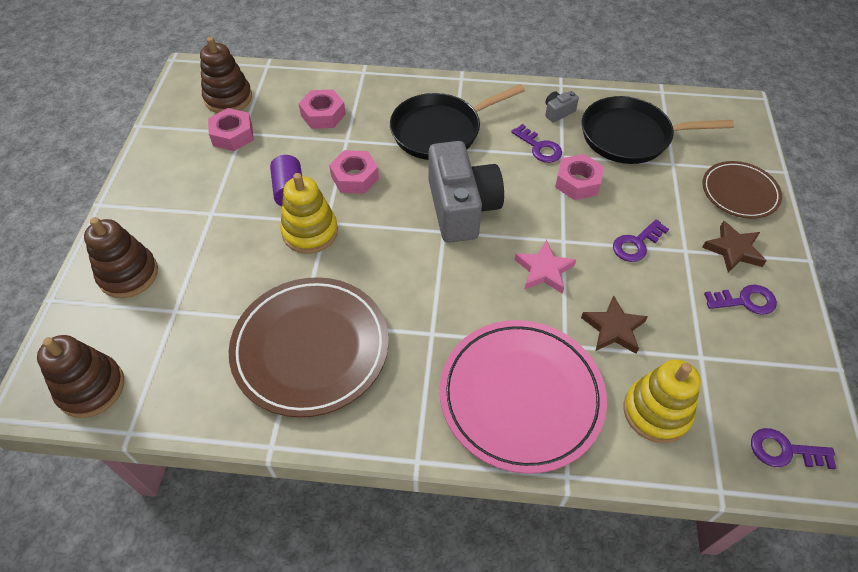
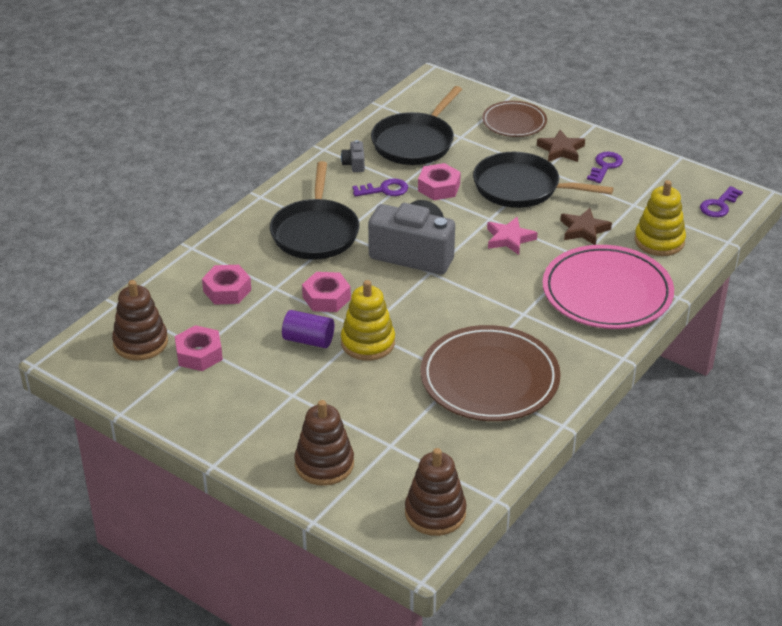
camera: 60 degrees left, 15 degrees down
purple key [613,219,669,262] -> black pan [473,152,613,208]

